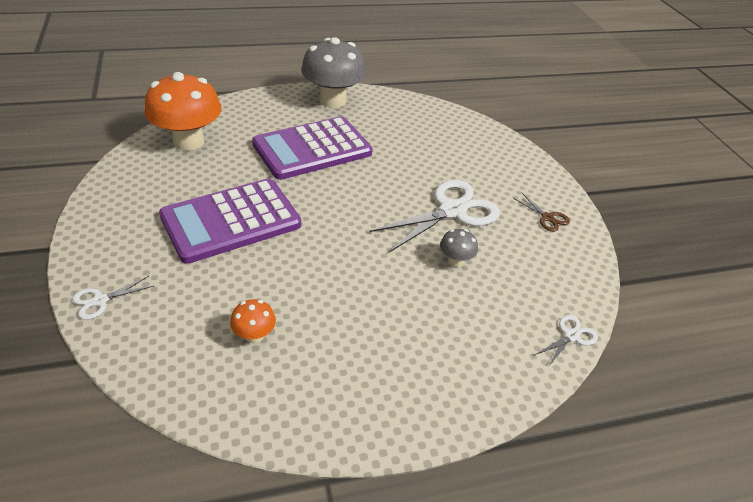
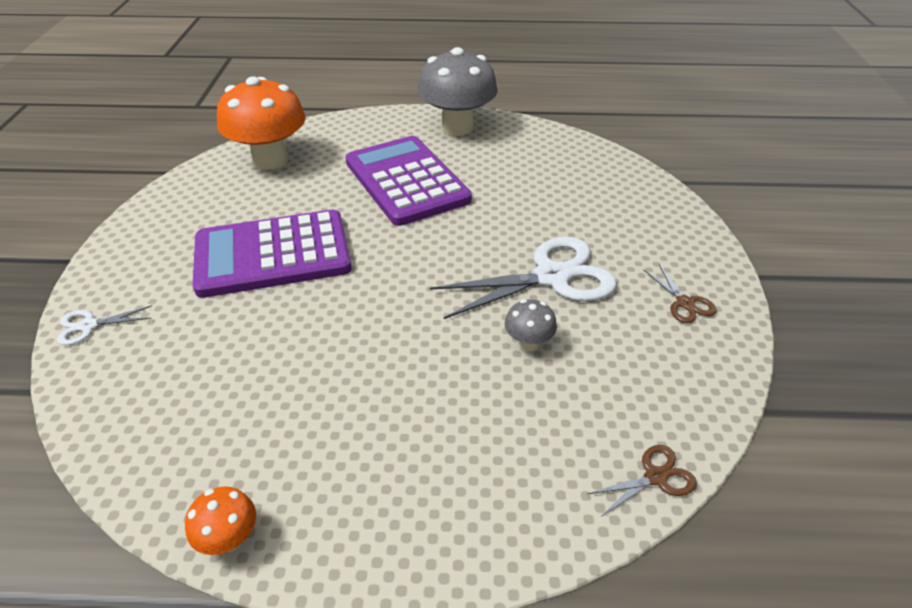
camera: 20 degrees right, 0 degrees up
orange mushroom [230,299,276,343] -> orange mushroom moved to [185,486,256,555]
purple calculator [252,116,372,180] -> purple calculator turned 75 degrees clockwise [346,136,472,226]
white scissors [535,315,598,366] -> brown scissors [587,445,697,516]

